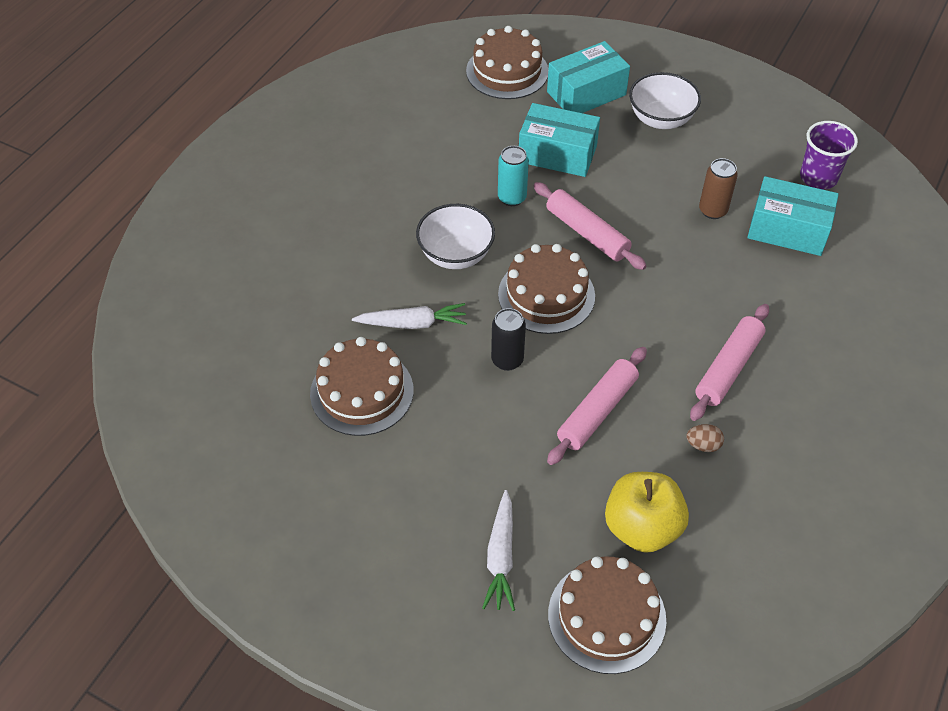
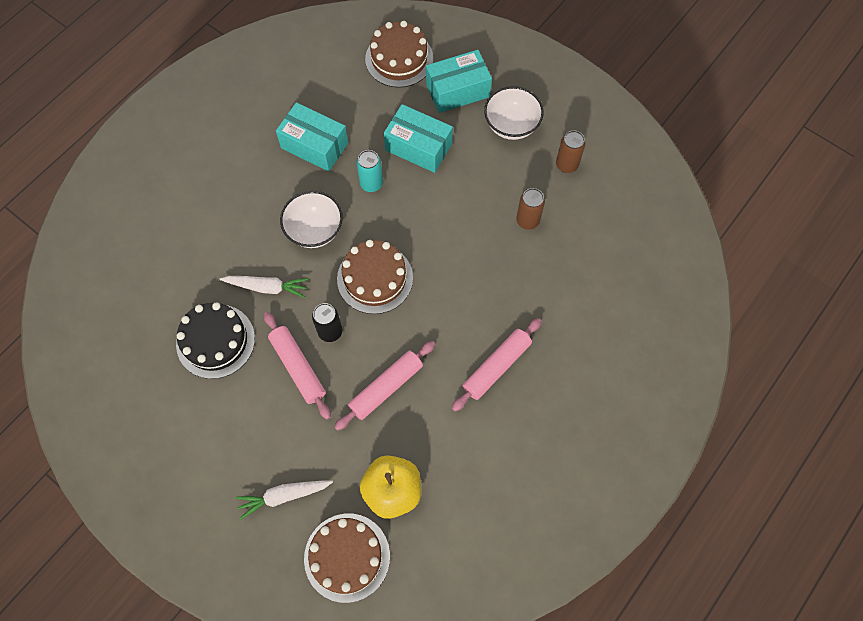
camera: 10 degrees right, 15 degrees up
brown cake [310,337,414,436] -> black cake [176,302,255,379]
white carrot [482,490,515,611] -> white carrot turned 60 degrees clockwise [235,480,333,520]
pink rolling pin [533,182,646,270] -> pink rolling pin moved to [264,312,331,420]
brown egg [686,424,724,452] -> none
turquoise box [747,176,839,256] -> turquoise box moved to [276,102,348,172]
purple cup [800,121,858,189] -> none
none -> brown can [556,130,586,173]

